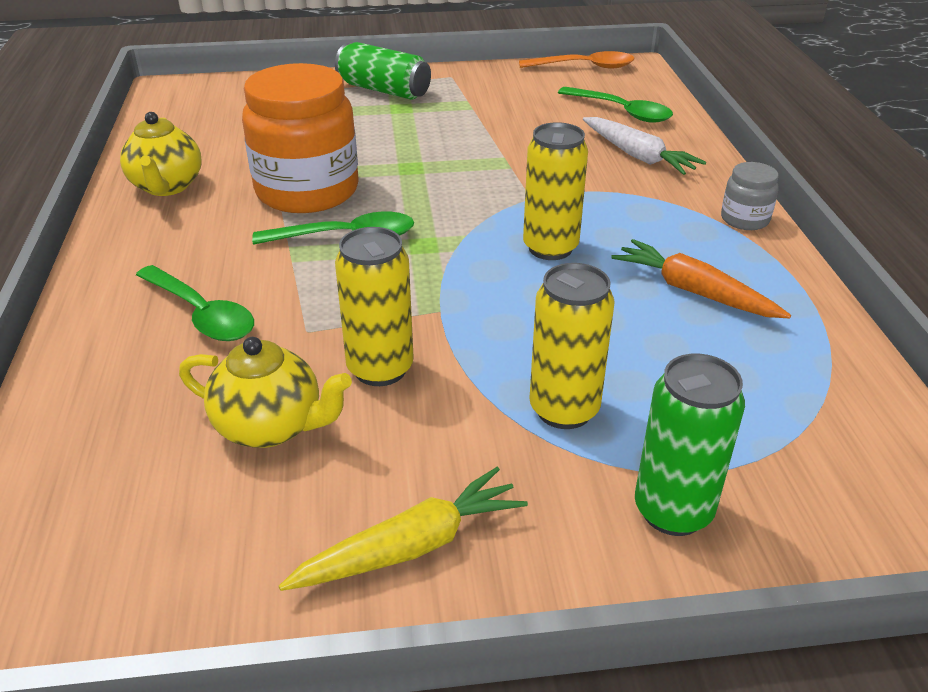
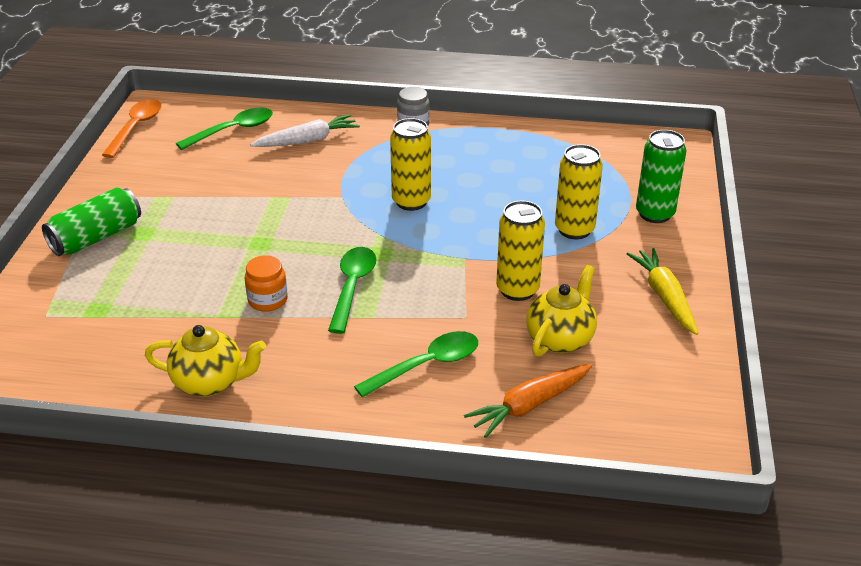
camera: 75 degrees left, 0 degrees up
orange jar [242,63,359,213] -> orange jar [245,255,288,312], size x0.45
orange carrot [611,239,791,318] -> orange carrot moved to [464,364,593,438]

